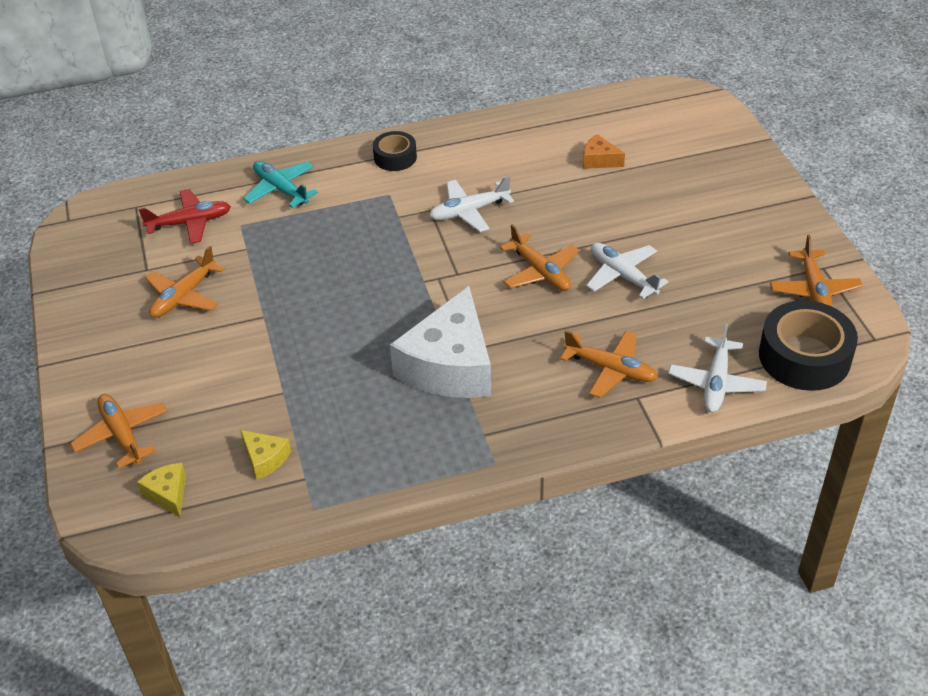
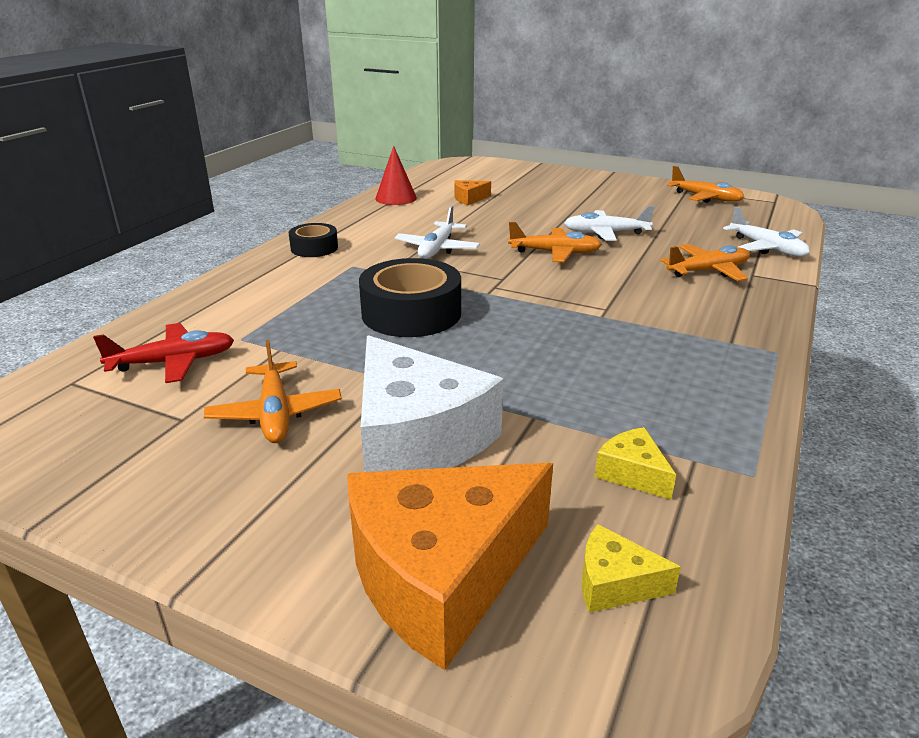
camera: 50 degrees left, 15 degrees down
orange plane [70,394,167,468] -> orange cheese [347,463,553,670]
red plane [138,189,231,244] -> red plane turned 45 degrees clockwise [93,323,234,383]
yellow cheese [240,430,291,480] -> yellow cheese turned 120 degrees counterclockwise [595,427,676,500]
turquoise plane [243,161,318,208] -> none
white cheese [390,286,491,398] -> white cheese moved to [361,336,504,472]
black tape [759,300,858,391] -> black tape moved to [359,258,461,337]
none -> red cone [375,146,417,205]

